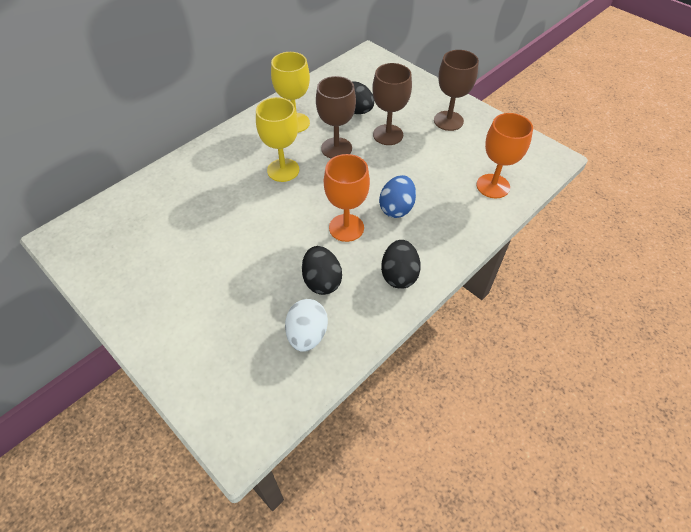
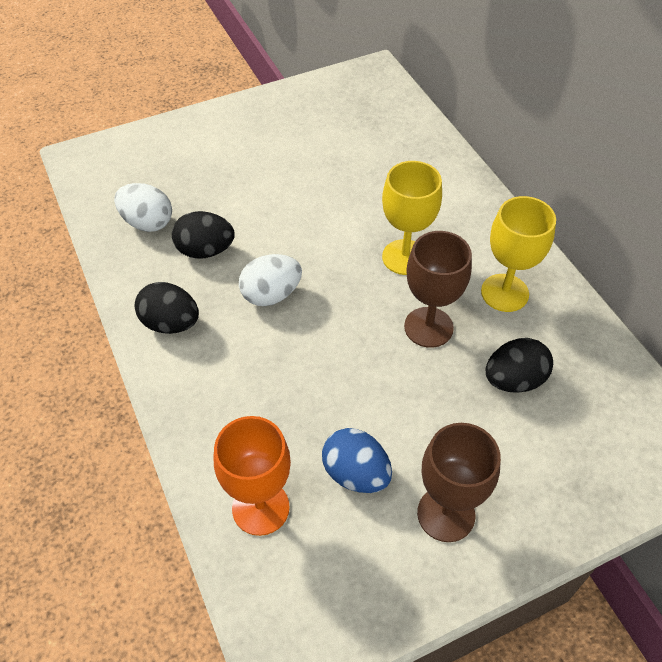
camera: 110 degrees right, 0 degrees up
orange goblet [324,154,370,242] -> white egg [239,254,302,306]
brown goblet [372,63,412,145] -> none
blue egg [379,175,416,218] -> blue egg moved to [322,428,392,493]

